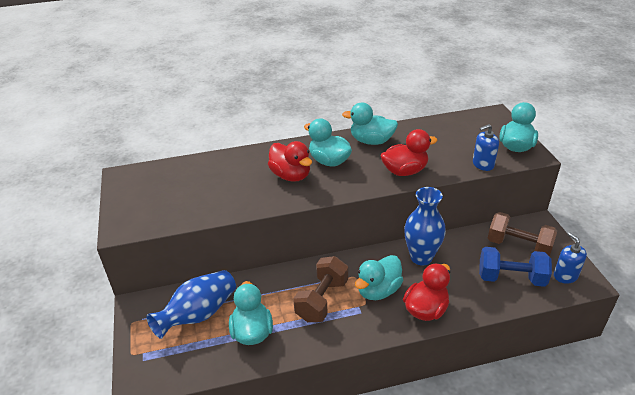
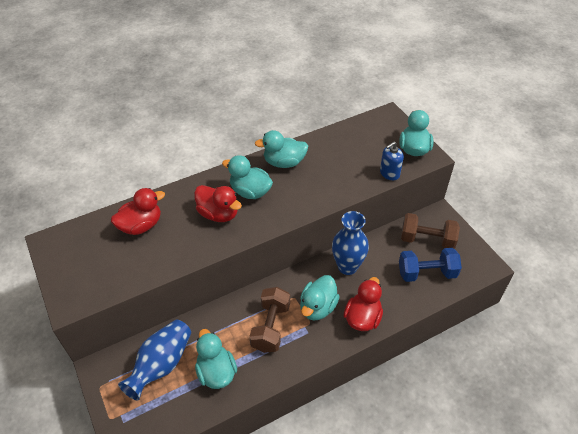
camera: 15 degrees left, 10 degrees up
red duck [380,129,438,176] -> red duck moved to [111,188,165,235]
blue soap dispenser [554,232,587,283] -> none

